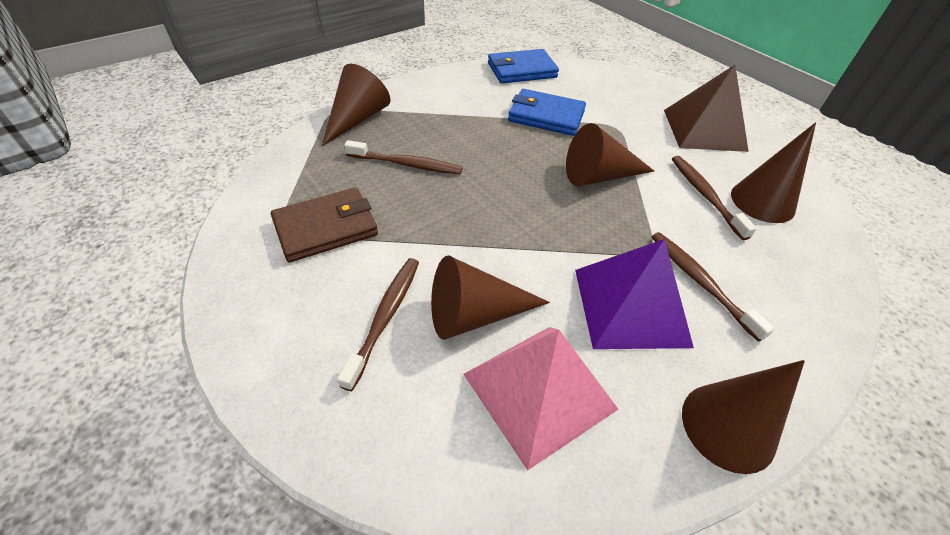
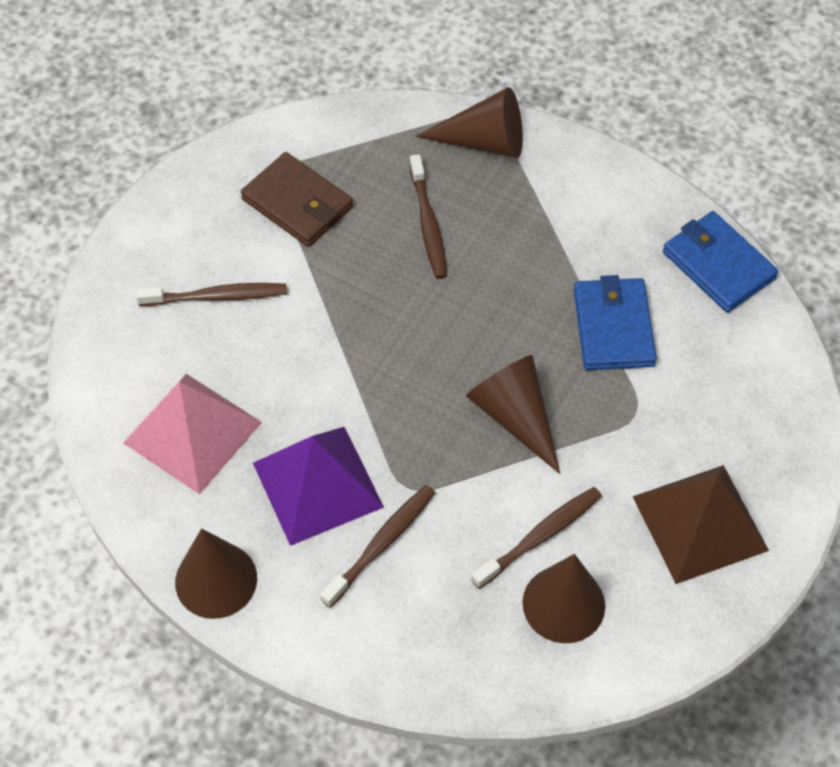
camera: 70 degrees right, 10 degrees up
brown cone [431,255,550,340] -> none

